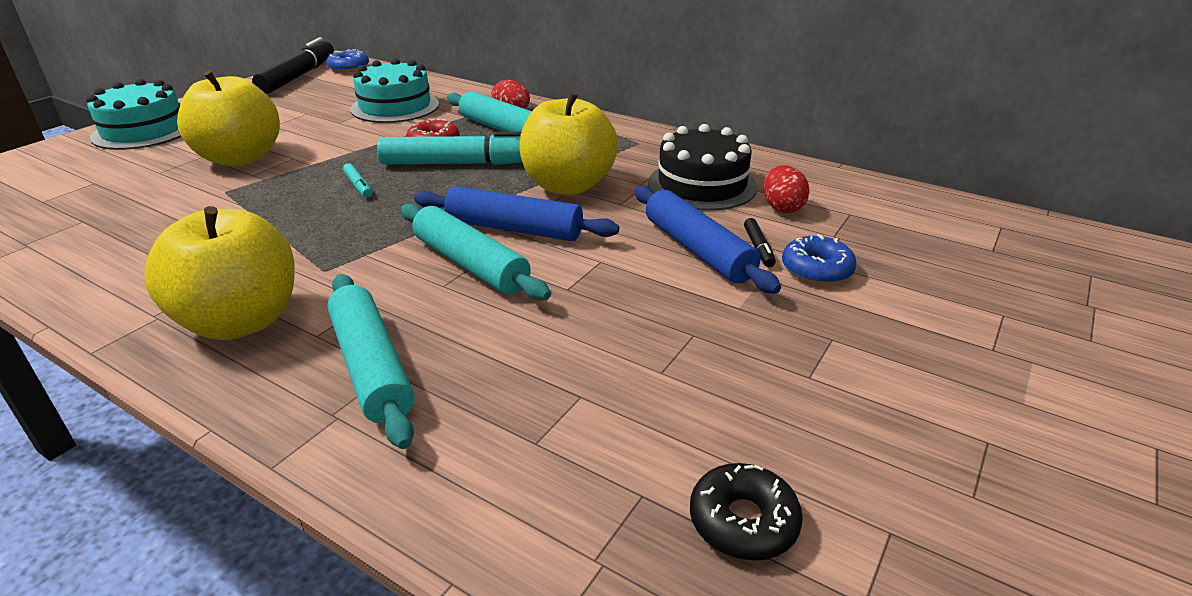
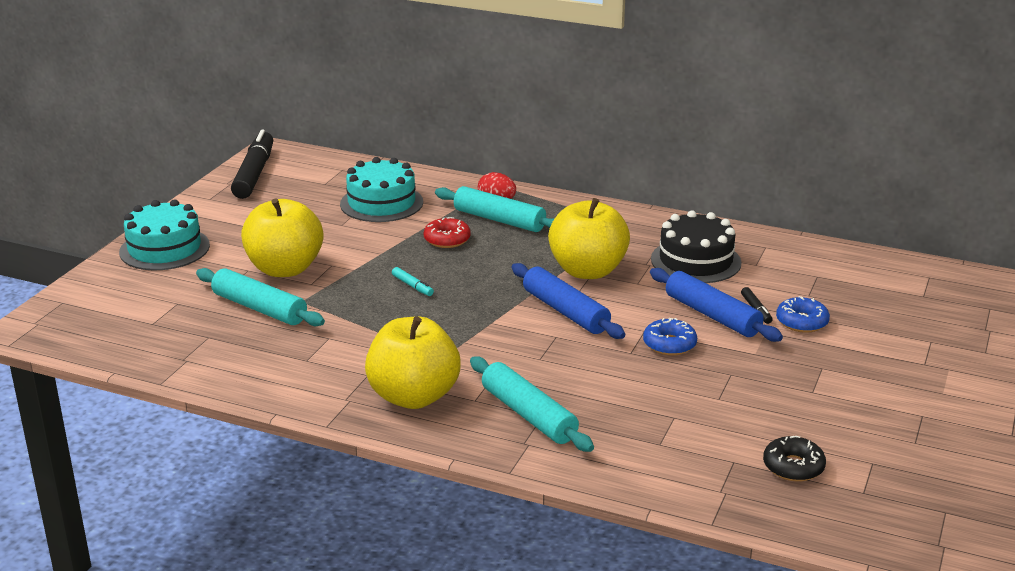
camera: 10 degrees left, 5 degrees down
blue donut [326,49,369,72] -> blue donut moved to [643,318,697,355]
turquoise marker [377,132,522,165] -> none
turquoise rolling pin [401,204,551,301] -> turquoise rolling pin moved to [196,268,325,326]
blue rolling pin [414,186,619,241] -> blue rolling pin turned 45 degrees clockwise [512,263,625,339]
red egg [763,165,810,213] -> none

